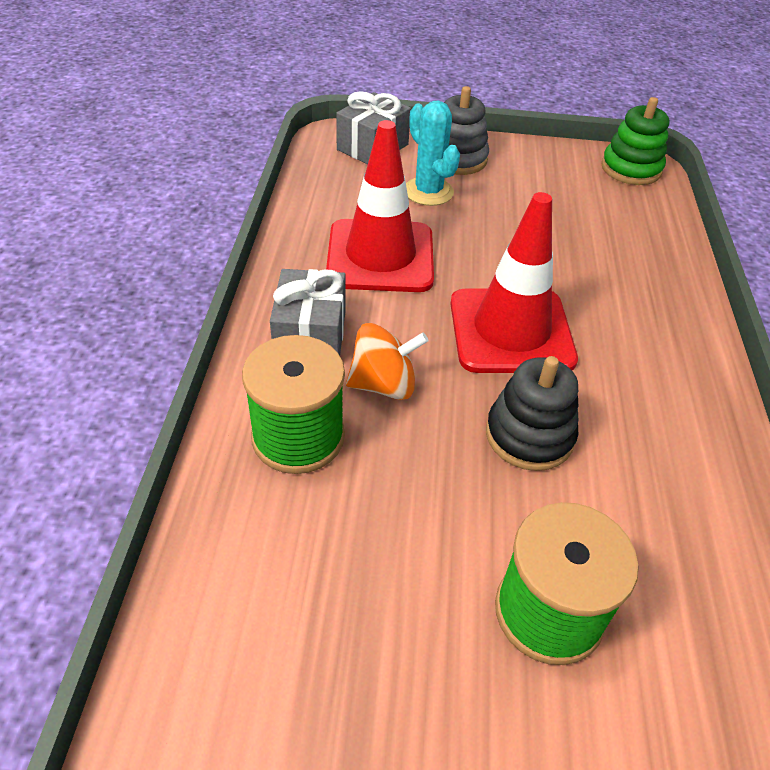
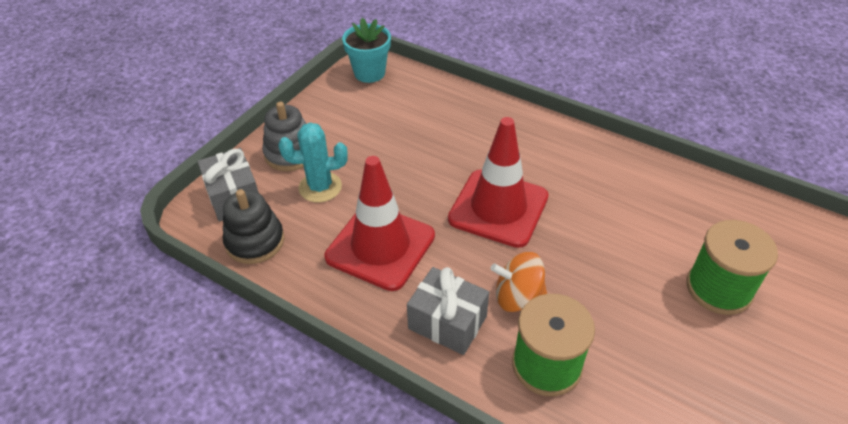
camera: 60 degrees left, 0 degrees up
orange spinning top [346,323,428,400] -> orange spinning top turned 105 degrees counterclockwise [490,252,547,312]
black stacking toy [486,356,578,471] -> black stacking toy moved to [223,189,284,264]
green stacking toy [601,97,669,185] -> turquoise flower pot [342,18,391,83]

